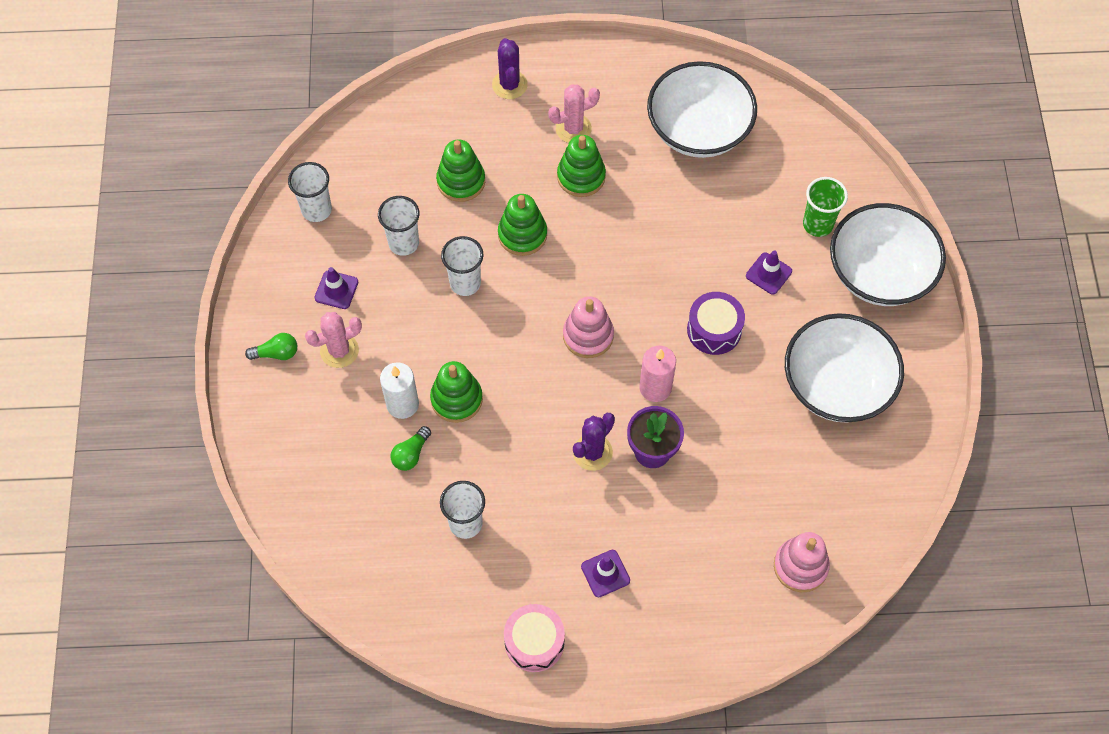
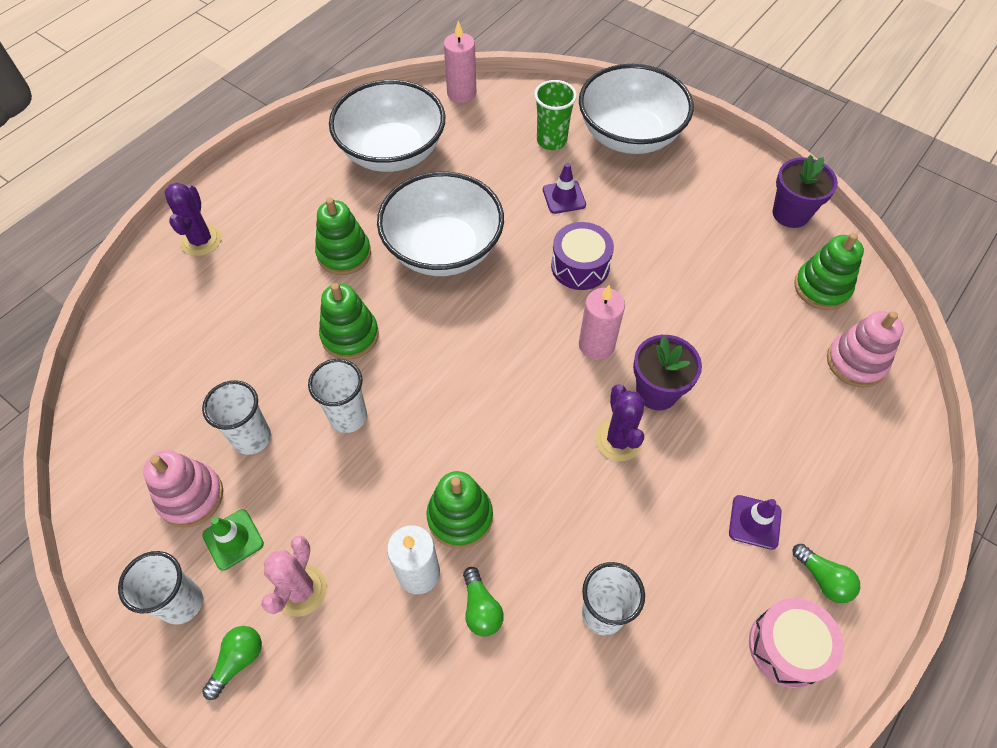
camera: 50 degrees left, 5 degrees down
white cup [288,162,332,222] -> white cup moved to [118,551,203,625]
purple traffic cone [314,267,358,309] -> green traffic cone [202,509,264,570]
green stacking toy [436,140,485,202] -> green stacking toy moved to [794,233,864,310]
purple cactus [492,38,528,99] -> purple cactus turned 60 degrees clockwise [164,182,222,256]
pink cactus [548,84,600,143] -> none
pink stacking toy [563,296,614,358] -> pink stacking toy moved to [143,450,223,528]
white bowl [785,313,904,423] -> white bowl moved to [377,172,504,276]
none -> pink candle [444,21,476,103]
none -> purple flower pot [773,155,838,228]
none -> green light bulb [793,544,860,603]

